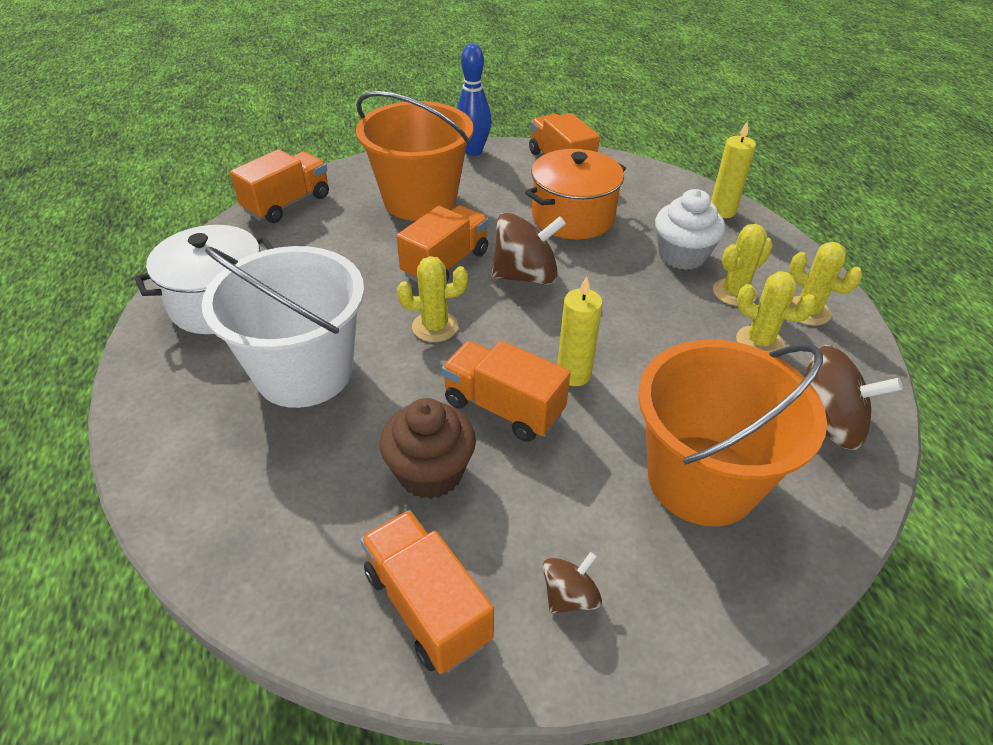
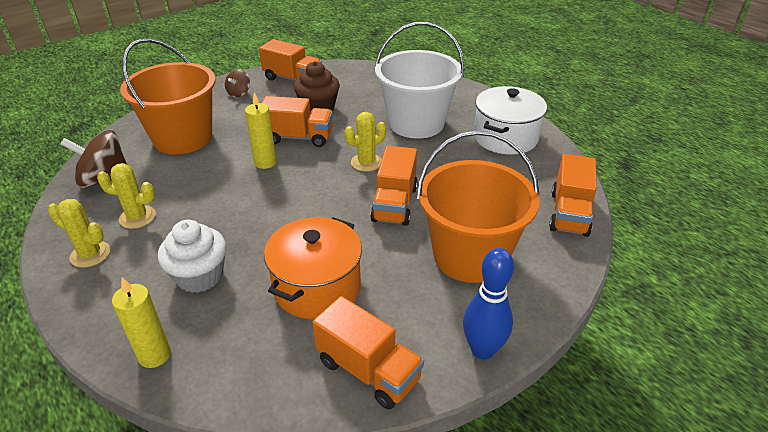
camera: 155 degrees right, 5 degrees down
brown spinning top [491,213,566,285] -> none
yellow cactus [713,224,773,306] -> none

